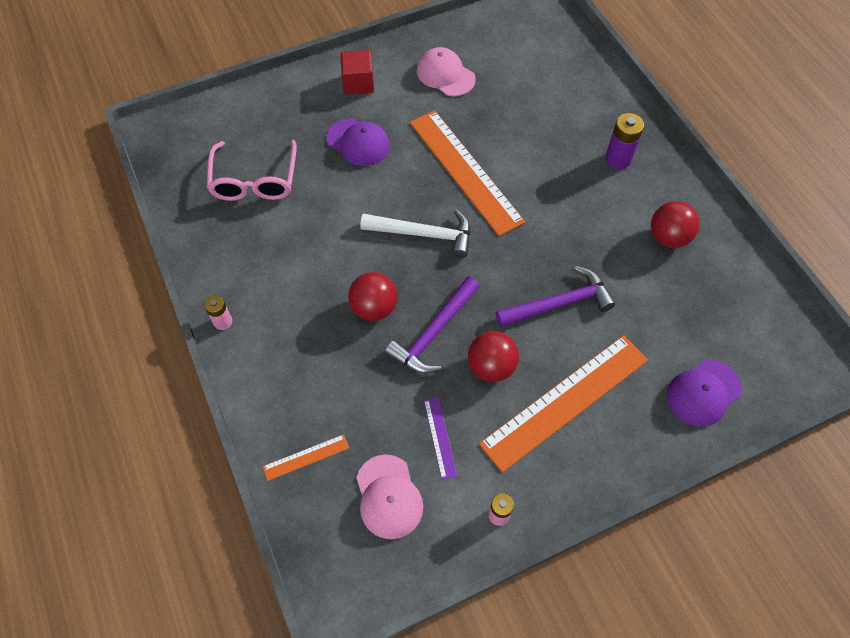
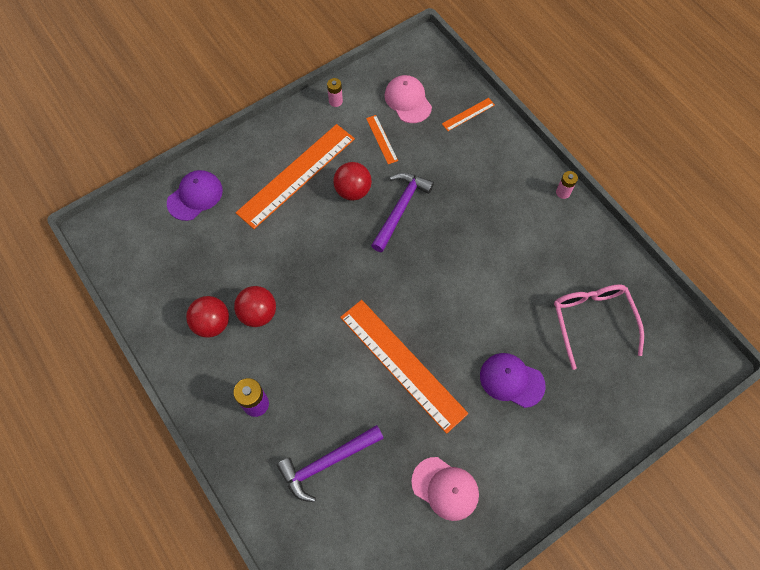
camera: 170 degrees right, 5 degrees up
red cube [341,50,374,95] -> none
red ball [348,272,397,321] -> red ball moved to [234,286,276,327]
white hammer [360,210,471,258] -> none
purple ruler [424,397,457,480] -> orange ruler [366,115,398,164]
purple hammer [496,266,615,327] -> purple hammer moved to [277,425,384,502]

